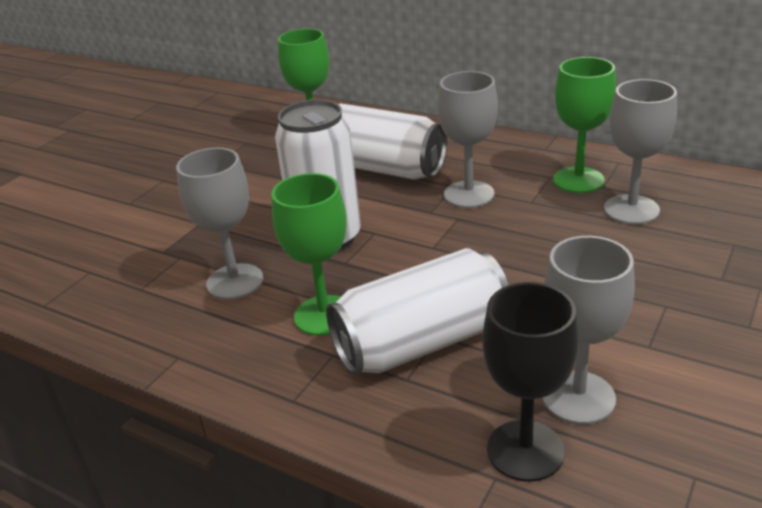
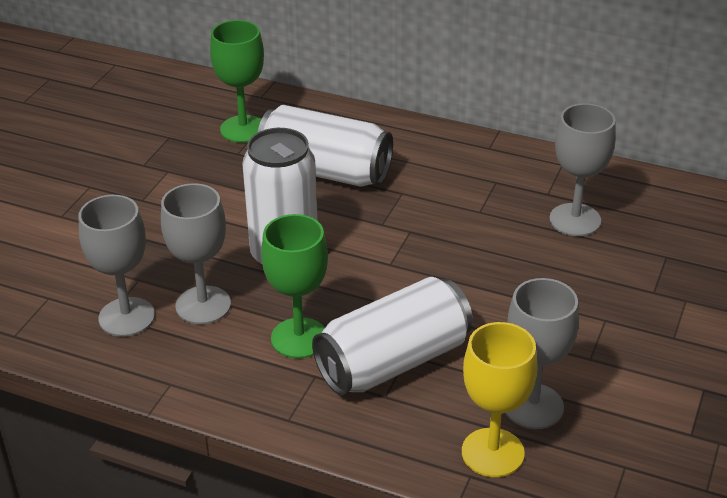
camera: 10 degrees left, 5 degrees up
grey goblet [438,71,498,208] -> grey goblet moved to [79,195,155,337]
black goblet [482,282,579,482] -> yellow goblet [462,322,538,477]
green goblet [553,57,616,193] -> none

